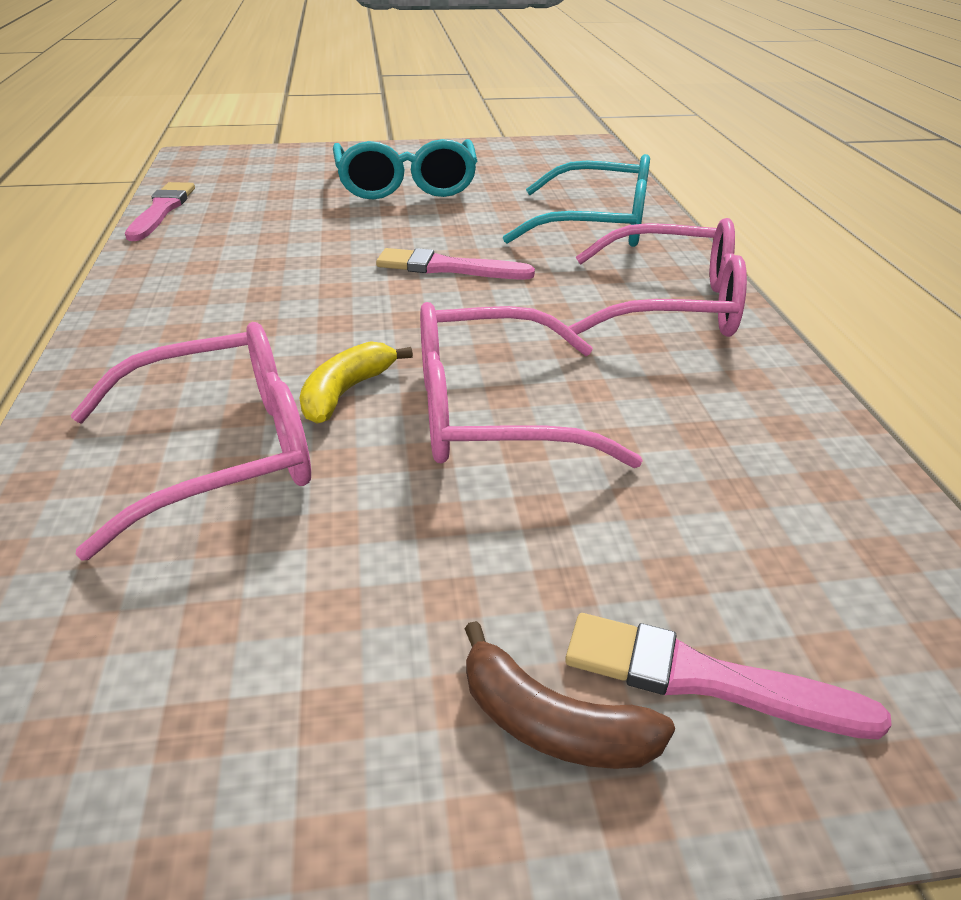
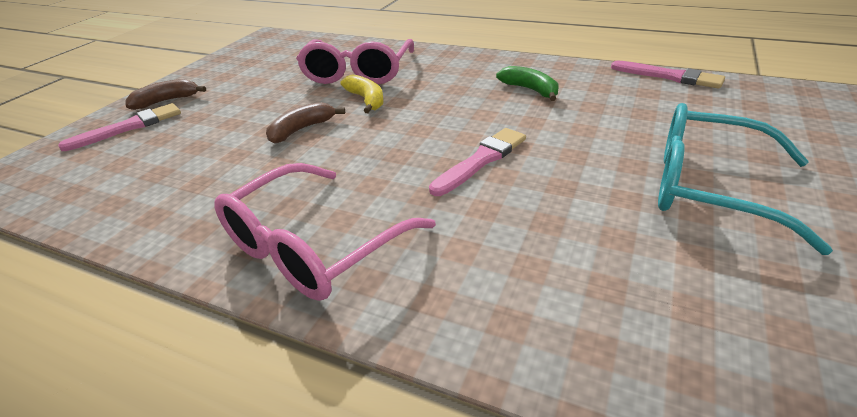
camera: 125 degrees right, 0 degrees up
pink glasses [420,302,643,468] -> brown banana [266,102,345,144]
turquoise glasses [503,154,650,247] -> none
none -> green banana [496,66,558,101]

